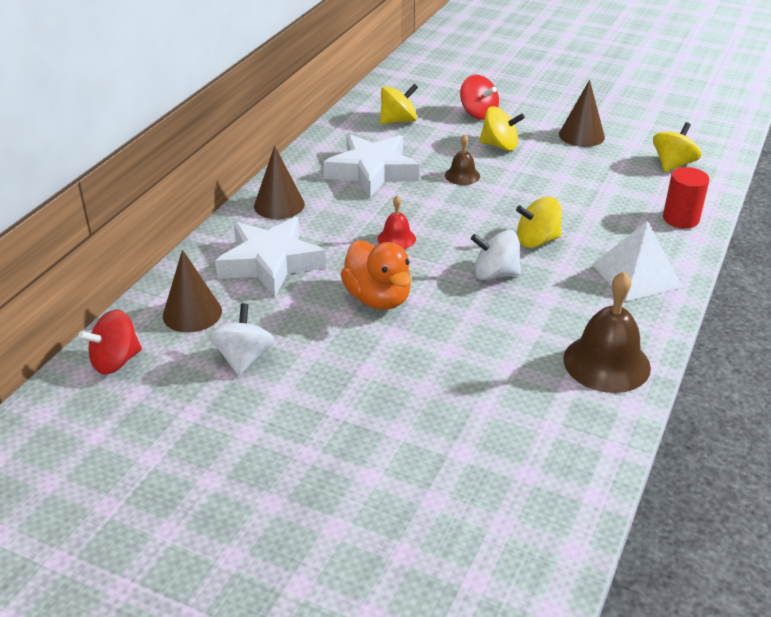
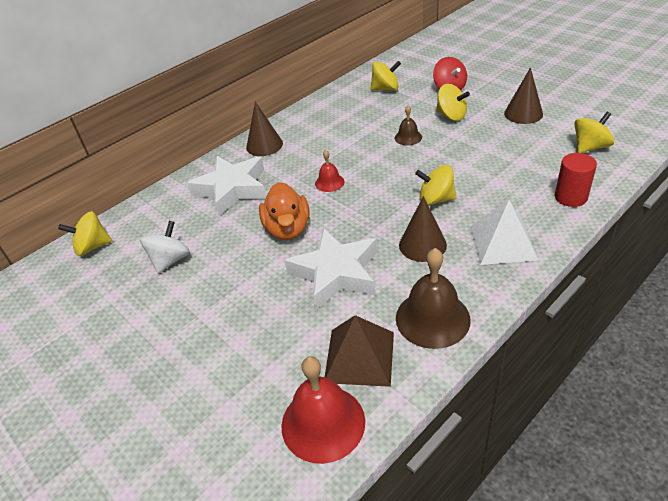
camera: 25 degrees right, 5 degrees up
red spinning top [78,310,142,375] -> yellow spinning top [58,211,112,256]
brown cone [163,250,222,333] -> brown cone moved to [399,196,447,262]
white star [324,134,419,198] -> white star moved to [284,228,377,309]
white spinning top [471,230,521,280] -> none
none -> red bell [281,356,365,464]
none -> brown pyramid [325,315,394,387]

